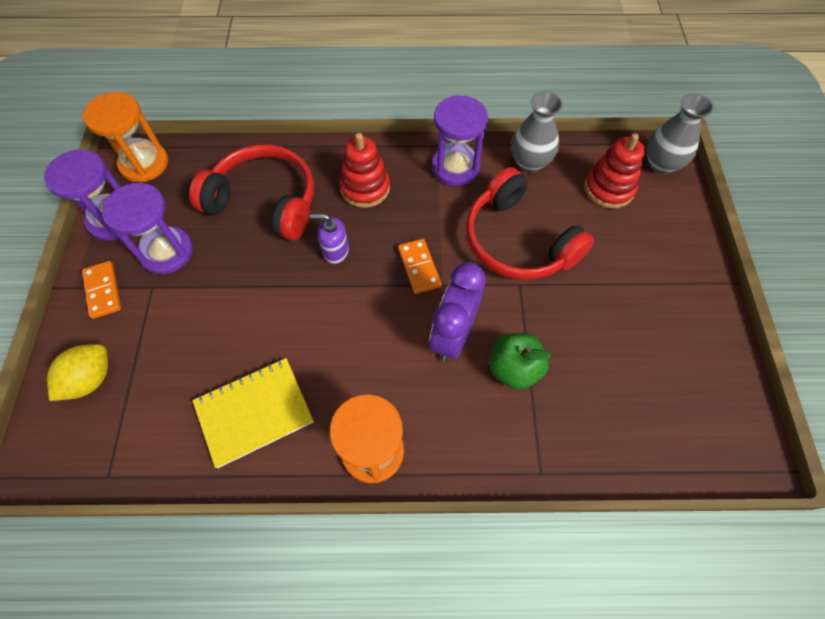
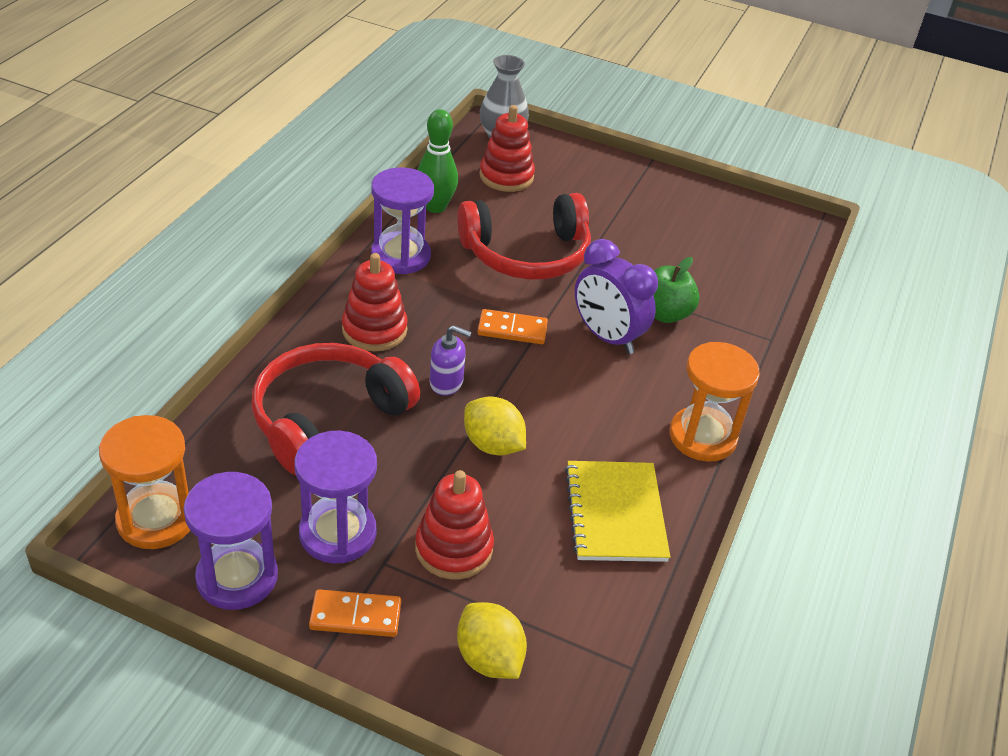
camera: 70 degrees left, 20 degrees down
purple soap dispenser [310,214,349,264] -> purple soap dispenser turned 105 degrees counterclockwise [430,325,472,396]
grey vase [511,92,563,172] -> green bowling pin [417,109,458,213]
none -> red stacking toy [415,470,494,579]
none -> yellow lemon [464,396,526,456]

